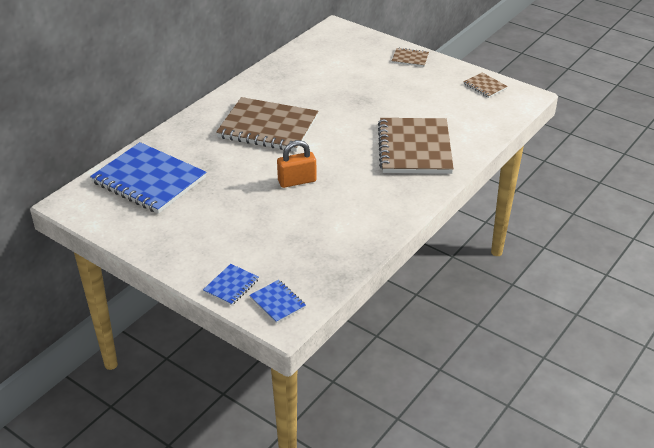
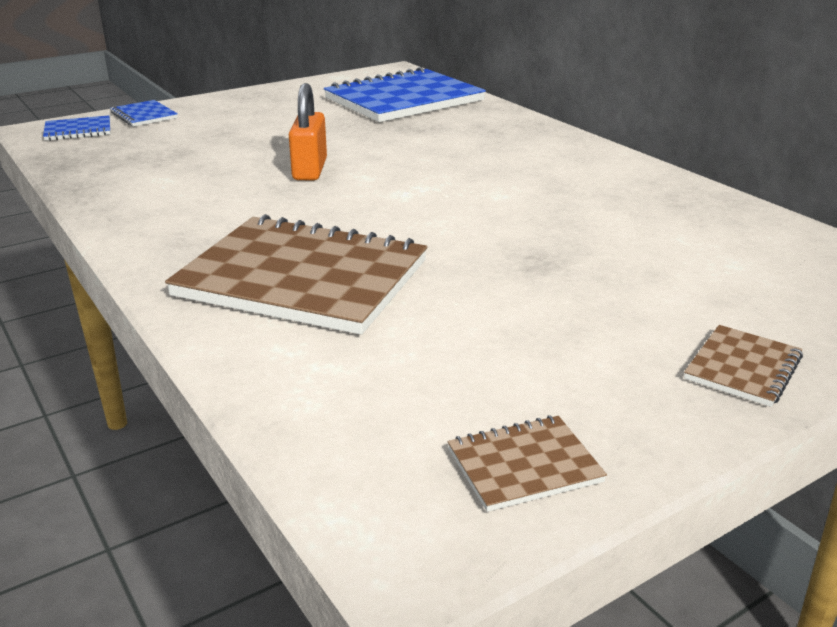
camera: 110 degrees right, 10 degrees down
brown notebook [216,97,318,152] -> none

